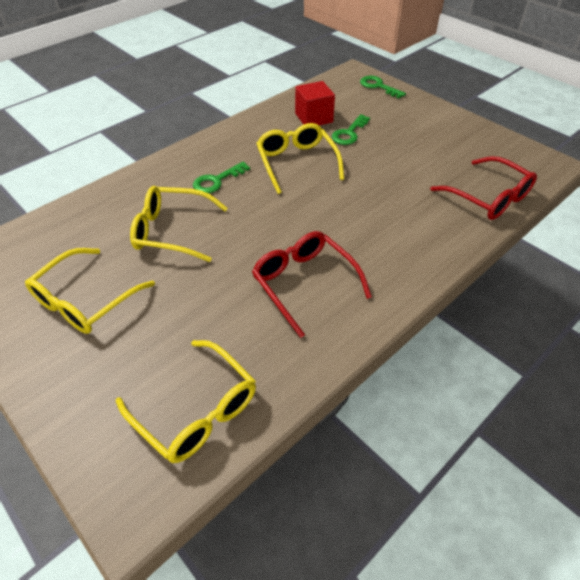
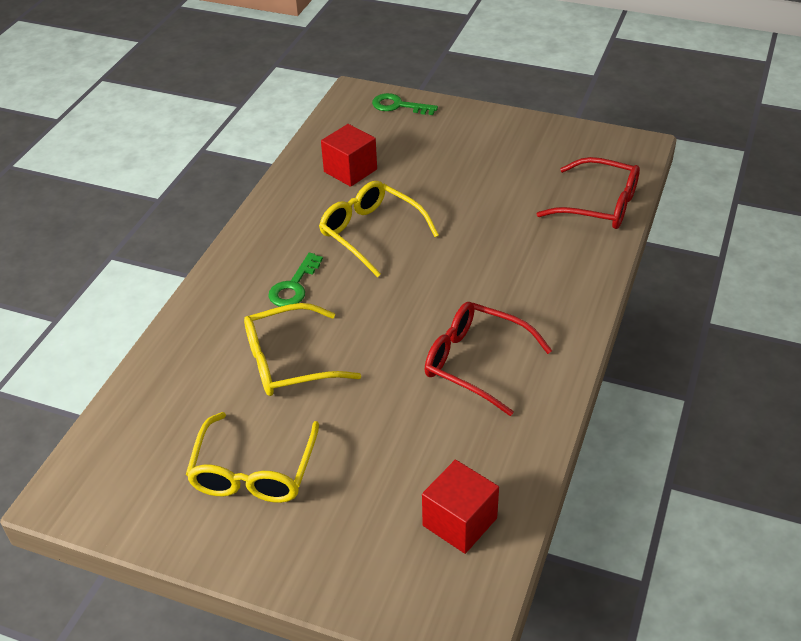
camera: 25 degrees left, 5 degrees down
yellow glasses [116,340,256,463] -> red cube [422,460,499,554]
green key [332,114,370,145] -> none

